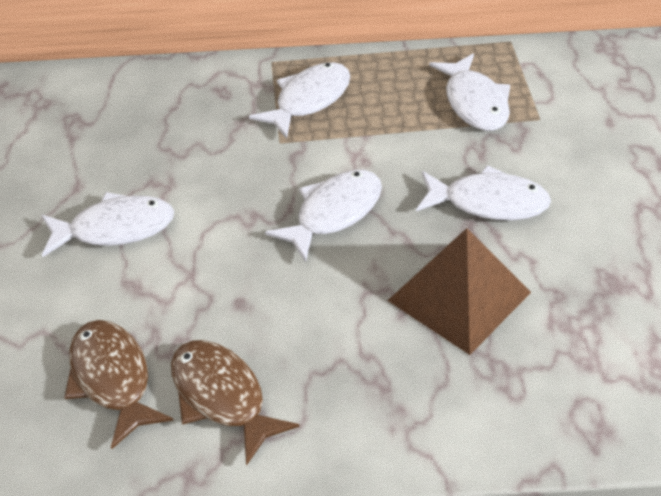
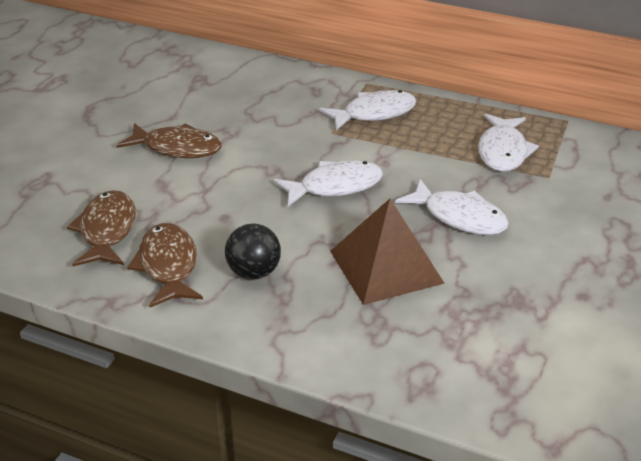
camera: 25 degrees right, 10 degrees down
white fish [41,192,174,257] -> brown fish [116,123,222,158]
none -> black ball [225,223,281,280]

